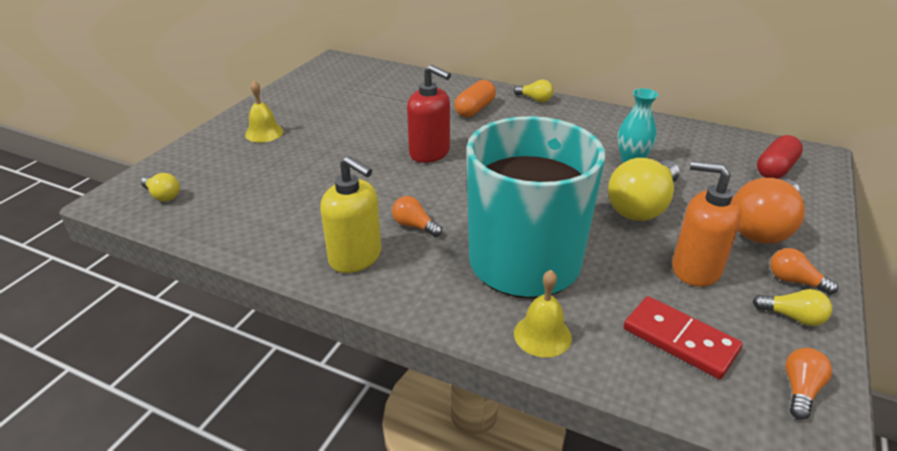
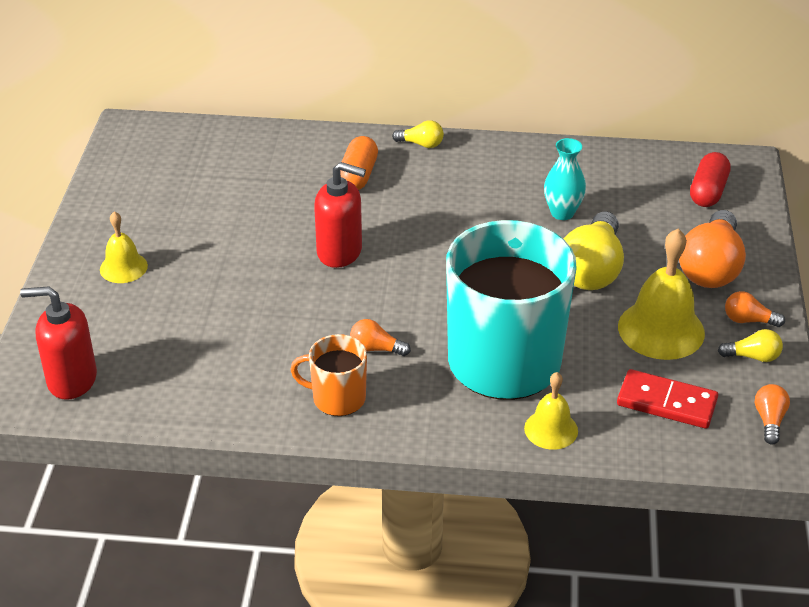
camera: 20 degrees left, 5 degrees up
yellow light bulb [141,173,180,201] -> red soap dispenser [20,286,97,400]
yellow soap dispenser [320,156,381,273] -> orange mug [290,334,367,416]
orange soap dispenser [672,161,742,287] -> yellow bell [618,229,705,360]

